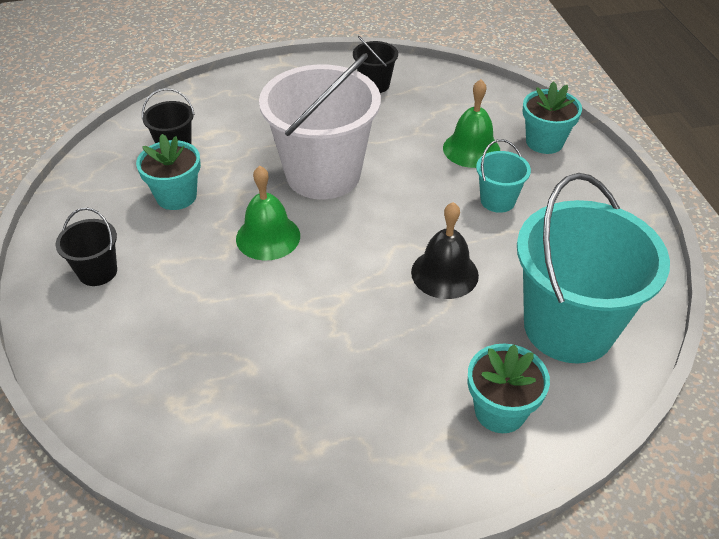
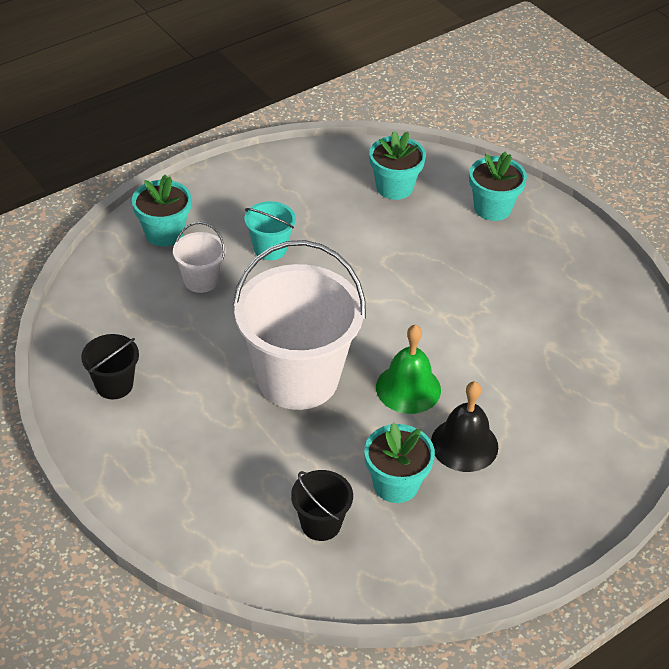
camera: 115 degrees left, 0 degrees up
black bucket [56,208,117,286] -> none
black bell [411,202,479,299] -> black bell moved to [431,381,498,472]
green bell [443,79,500,168] -> white bucket [173,222,226,293]
turquoise bucket [517,173,670,363] -> turquoise flower pot [369,131,426,200]

